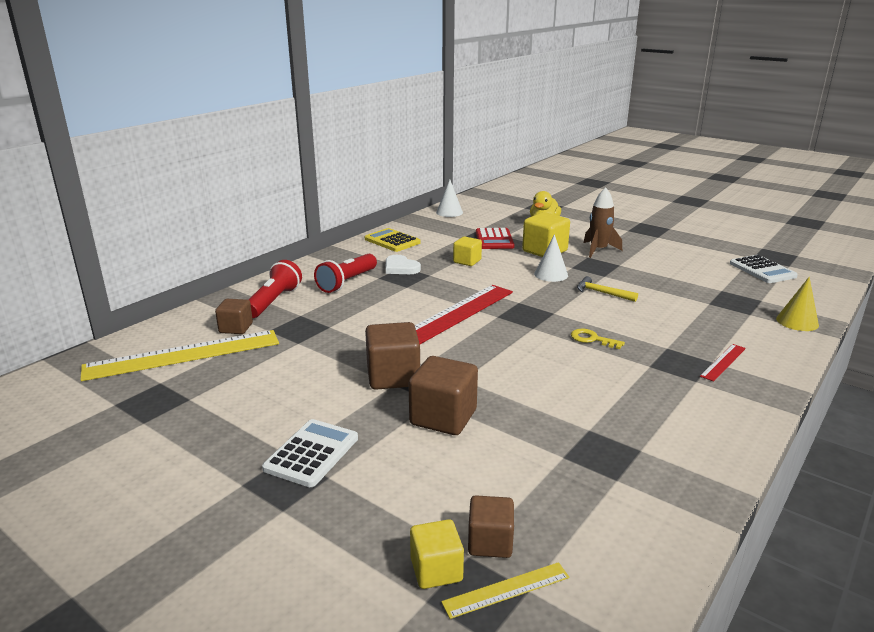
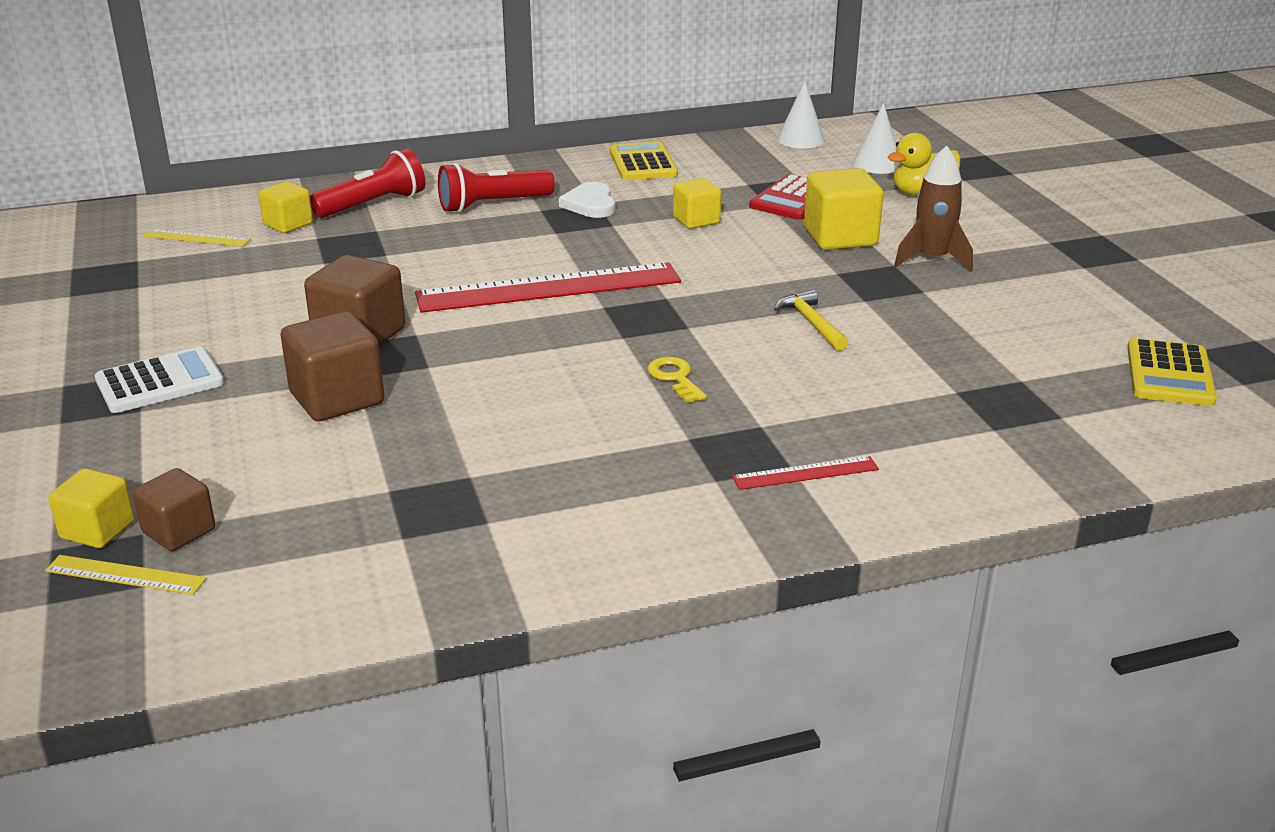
camera: 35 degrees right, 5 degrees up
yellow ruler [80,330,279,381] -> yellow ruler [143,229,251,247], size x0.45
brown cube [215,299,253,334] -> yellow cube [258,181,313,233]
white cone [534,234,568,282] -> white cone moved to [853,103,901,174]
white calculator [730,255,798,283] -> yellow calculator [1127,338,1217,406]
yellow cone [776,277,819,331] -> none

